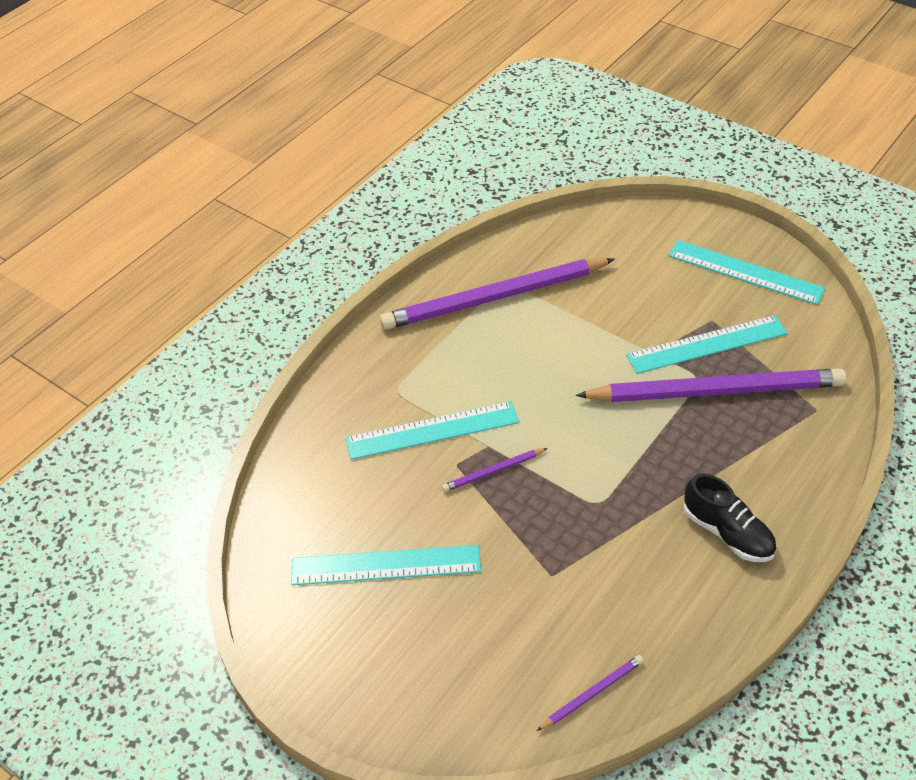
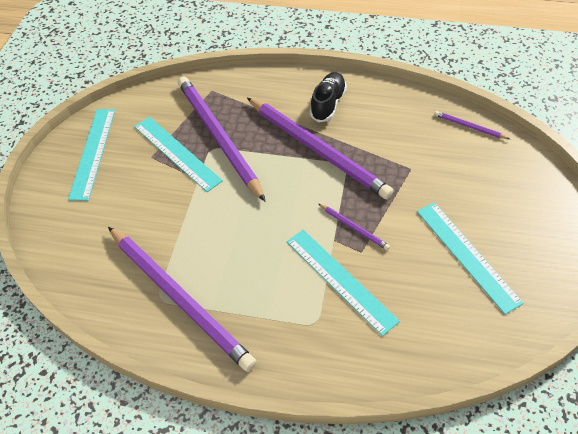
camera: 115 degrees left, 5 degrees up
none -> purple pencil [247,98,393,199]

